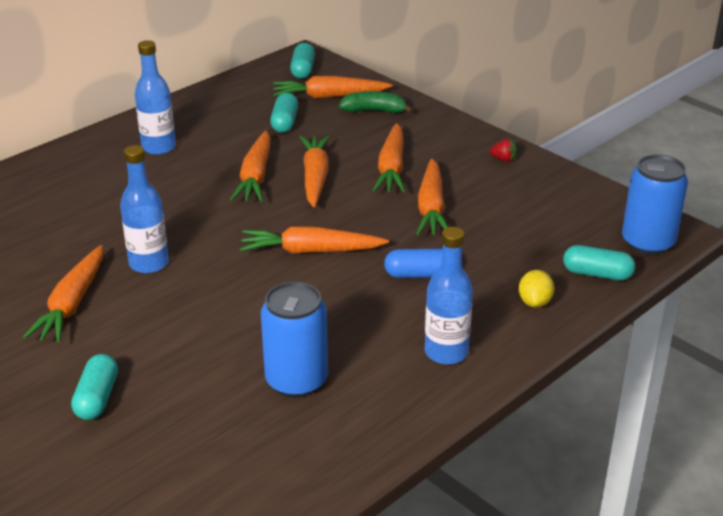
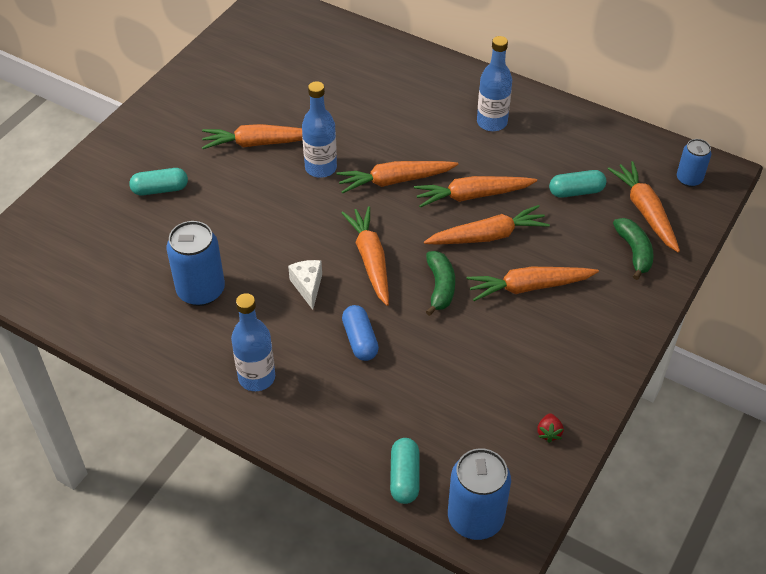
camera: 75 degrees right, 15 degrees up
turquoise capsule [290,43,315,79] -> blue can [677,139,711,187]
orange carrot [416,159,448,235] -> orange carrot moved to [336,161,459,193]
red strawberry [489,139,517,162] -> red strawberry moved to [537,413,564,443]
yellow lemon [519,270,555,308] -> none
none -> white cheese [288,260,322,310]
none -> green banana [426,251,455,316]

